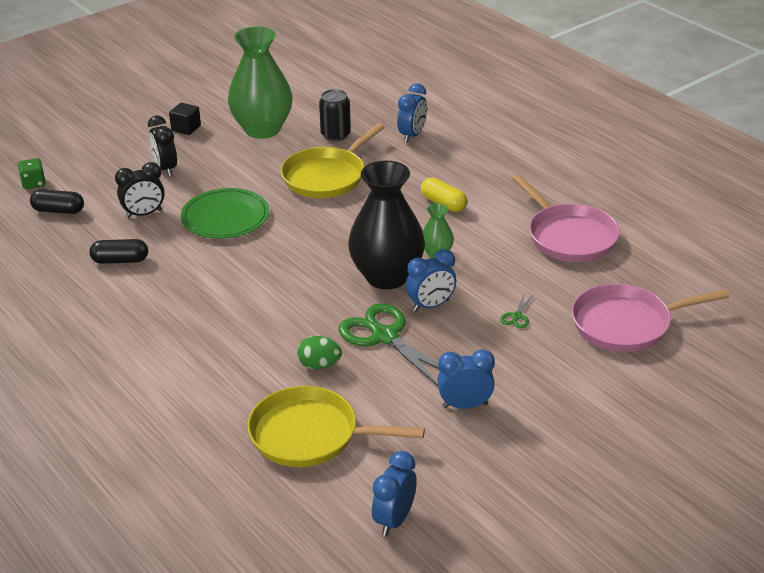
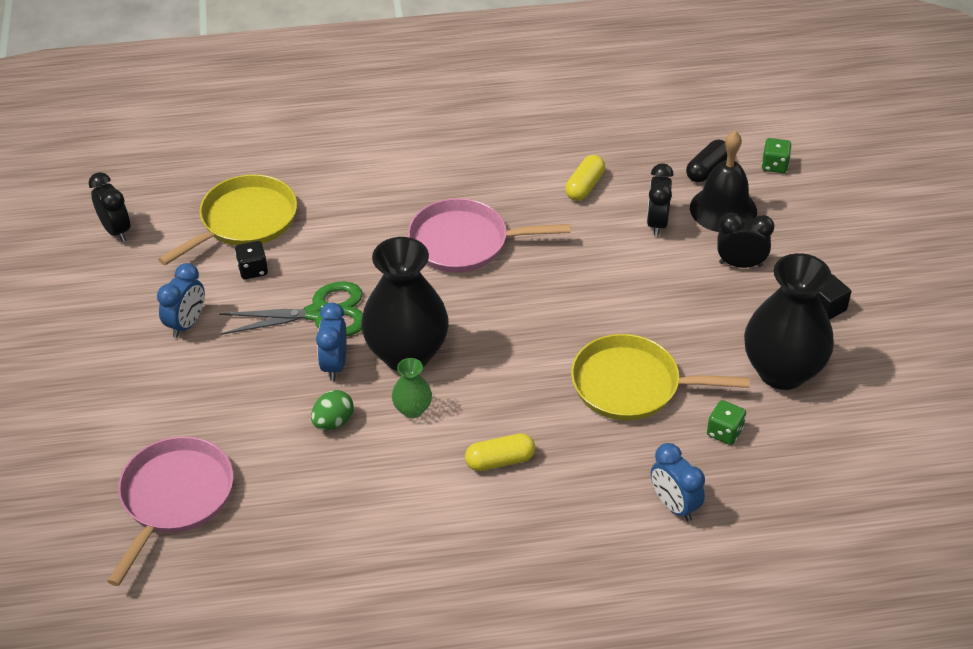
camera: 120 degrees right, 10 degrees up
black capsule [89,239,148,264] -> yellow capsule [565,155,605,201]
green plate [181,188,269,239] -> none
green vase [228,27,292,139] -> black vase [744,253,834,390]
yellow pan [281,123,385,198] -> yellow pan turned 60 degrees counterclockwise [571,334,750,421]
green egg [297,336,342,369] -> green egg moved to [311,390,354,430]
black can [319,89,351,141] -> green dice [707,400,746,445]
blue clock [372,451,417,536] -> black clock [89,172,130,242]
green scissors [500,294,534,328] -> none
pink pan [512,175,620,262] -> pink pan moved to [408,198,570,273]
none -> black dice [235,241,268,279]
none -> black bell [690,131,757,232]

